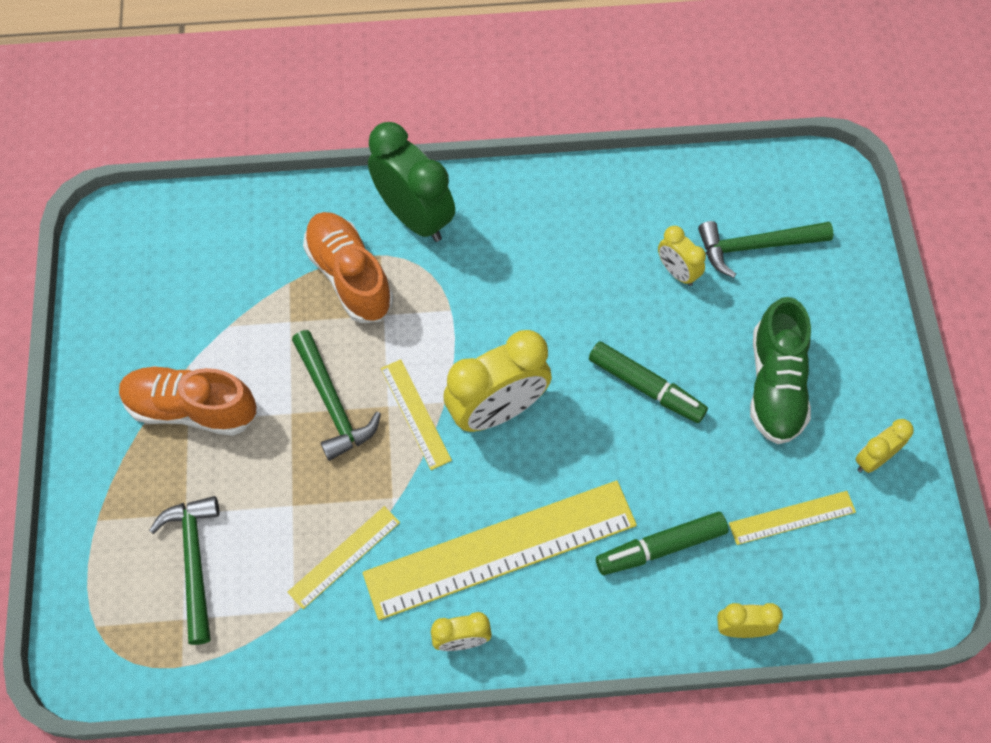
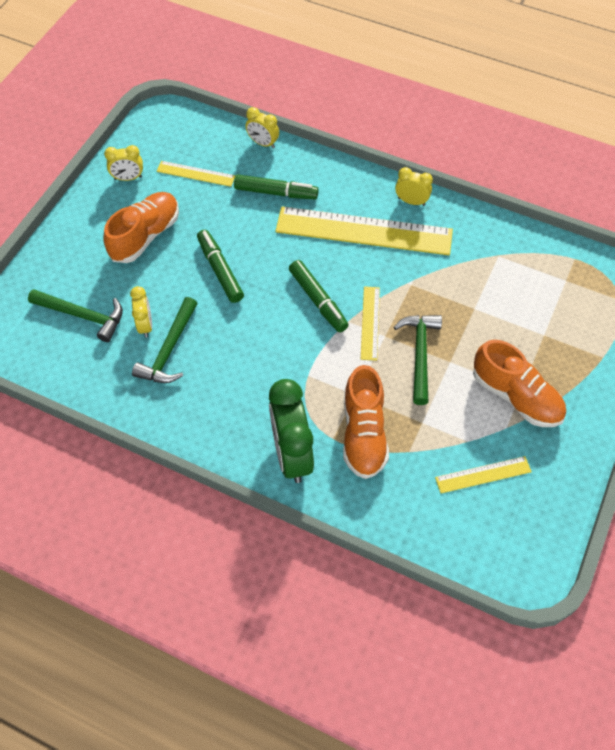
camera: 150 degrees left, 5 degrees down
green hammer [149,496,219,645] -> green hammer moved to [132,297,198,383]
yellow ruler [288,506,400,609] -> yellow ruler moved to [435,456,532,493]
yellow clock [443,330,552,432] -> green marker [289,260,349,333]
green shoe [750,297,811,444] -> orange shoe [103,192,179,263]

